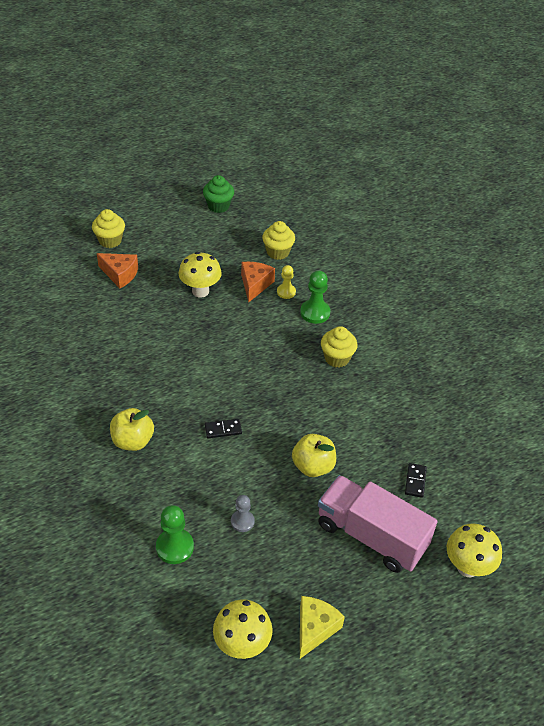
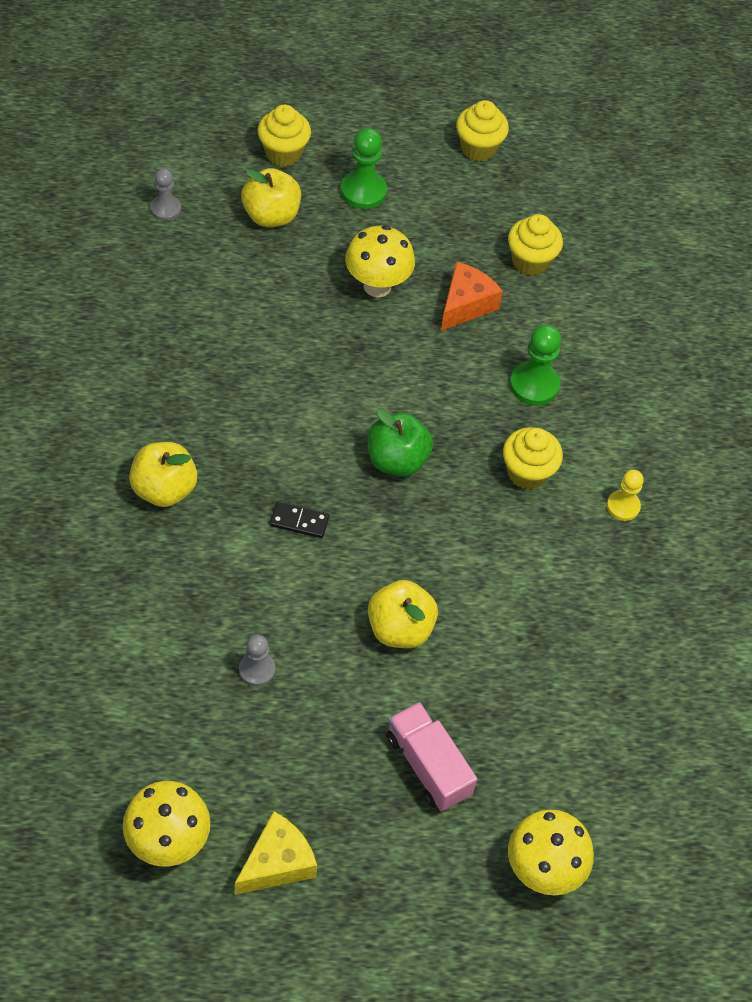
camera: 20 degrees right, 10 degrees up
orange cheese [97,253,138,288] -> yellow apple [241,168,301,227]
green pawn [156,505,194,564] -> green pawn moved to [341,128,387,209]
green cupcake [203,175,234,213] -> yellow cupcake [456,100,509,161]
yellow pawn [277,265,296,299] -> yellow pawn moved to [607,470,644,521]
pink truck [318,475,438,573] -> pink truck [387,702,477,811], size x0.61
black domino [405,463,427,498] -> none
none -> grey pawn [150,168,181,221]
none -> green apple [368,409,433,477]

